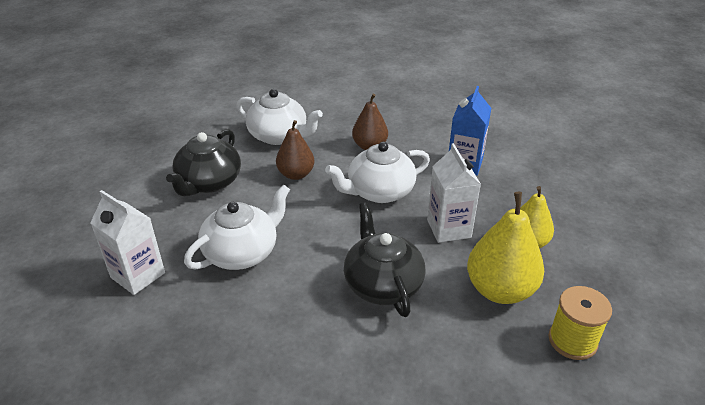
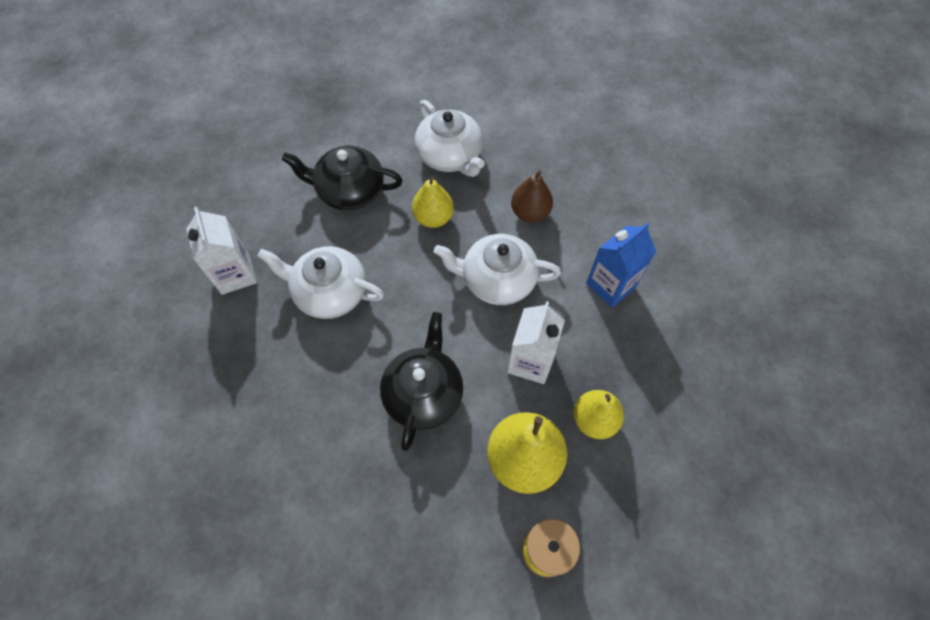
camera: 30 degrees right, 25 degrees up
black teapot [166,129,241,197] -> black teapot turned 45 degrees clockwise [282,146,403,210]
white teapot [184,185,290,270] -> white teapot turned 150 degrees counterclockwise [257,246,384,319]
brown pear [276,120,315,180] -> yellow pear [412,176,454,228]

